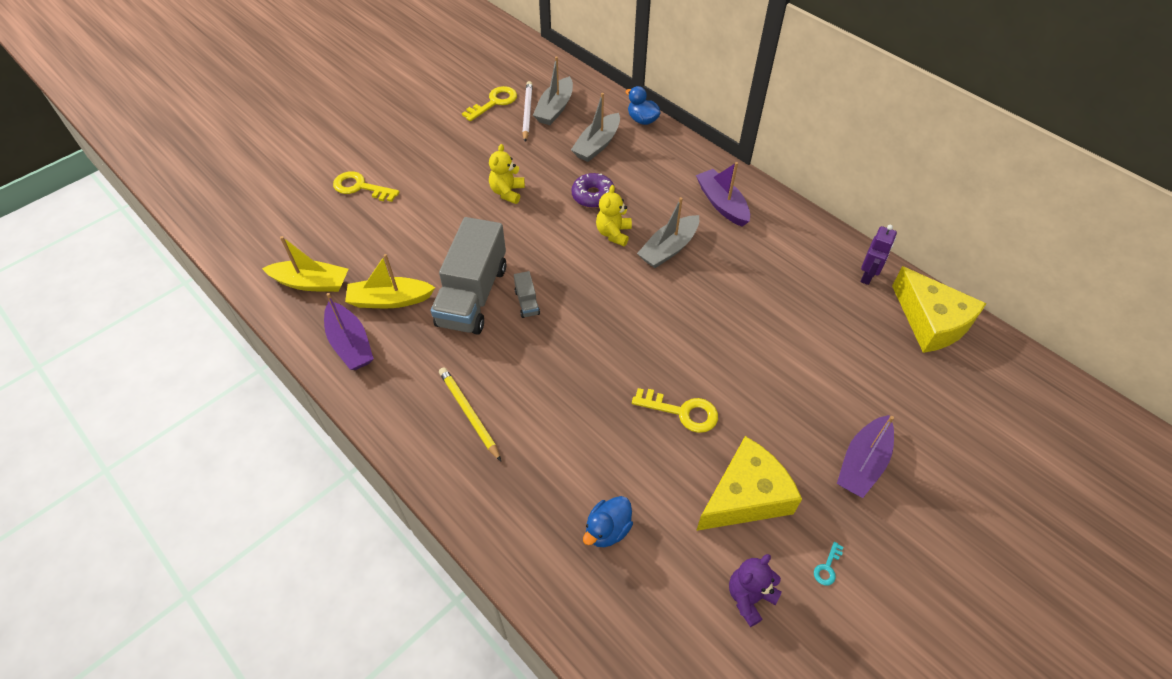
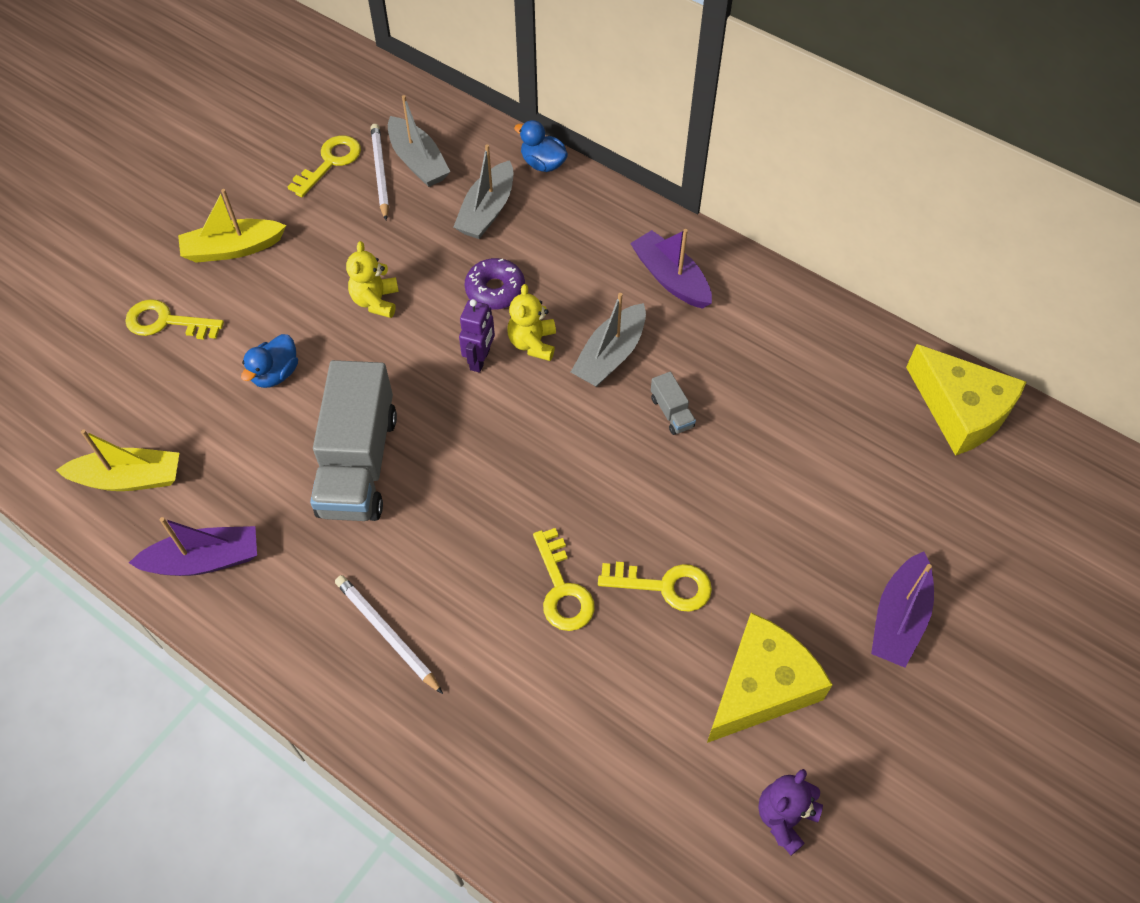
camera: 10 degrees left, 5 degrees up
purple boat [324,293,374,370] -> purple boat turned 60 degrees counterclockwise [129,517,257,576]
yellow boat [345,254,435,308] -> yellow boat moved to [178,189,286,263]
yellow pencil [439,367,501,461] -> white pencil [335,575,443,694]
grey truck [514,271,540,318] -> grey truck moved to [651,372,696,435]
grey boat [533,57,573,125] -> grey boat turned 45 degrees counterclockwise [388,95,451,187]
blue duck [583,496,633,547] -> blue duck moved to [241,334,298,388]
turquoise key [814,542,843,586] -> none
purple robot [861,225,897,285] -> purple robot moved to [459,299,495,373]
none -> yellow key [533,528,595,631]

